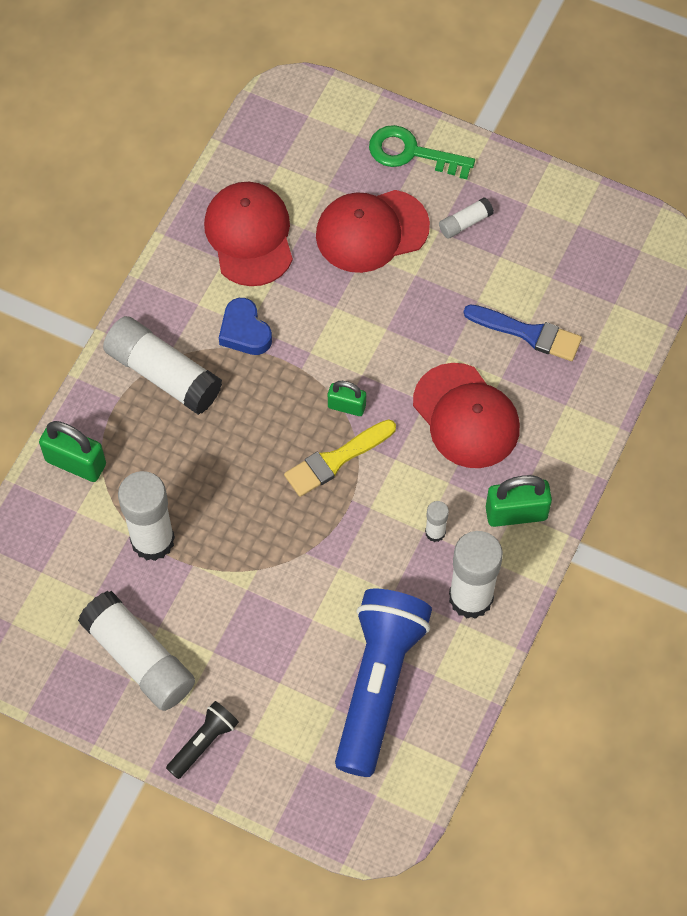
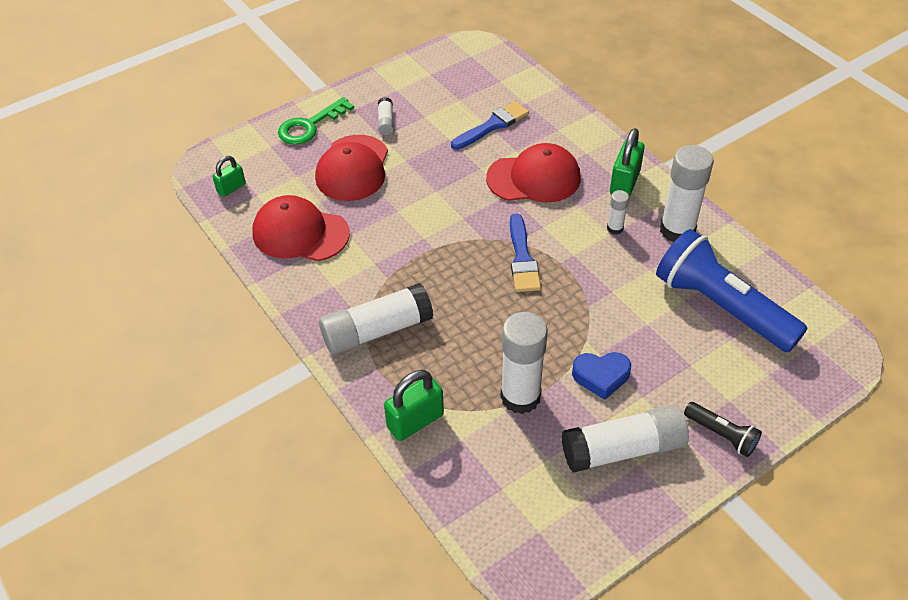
camera: 60 degrees left, 15 degrees down
black flashlight [166,701,239,779] -> black flashlight turned 150 degrees clockwise [684,402,762,457]
blue heart [219,298,272,355] -> blue heart moved to [572,352,631,400]
yellow brush [284,419,396,497] -> blue brush [510,214,541,292]
green padlock [328,381,366,416] -> green padlock moved to [213,156,246,197]

